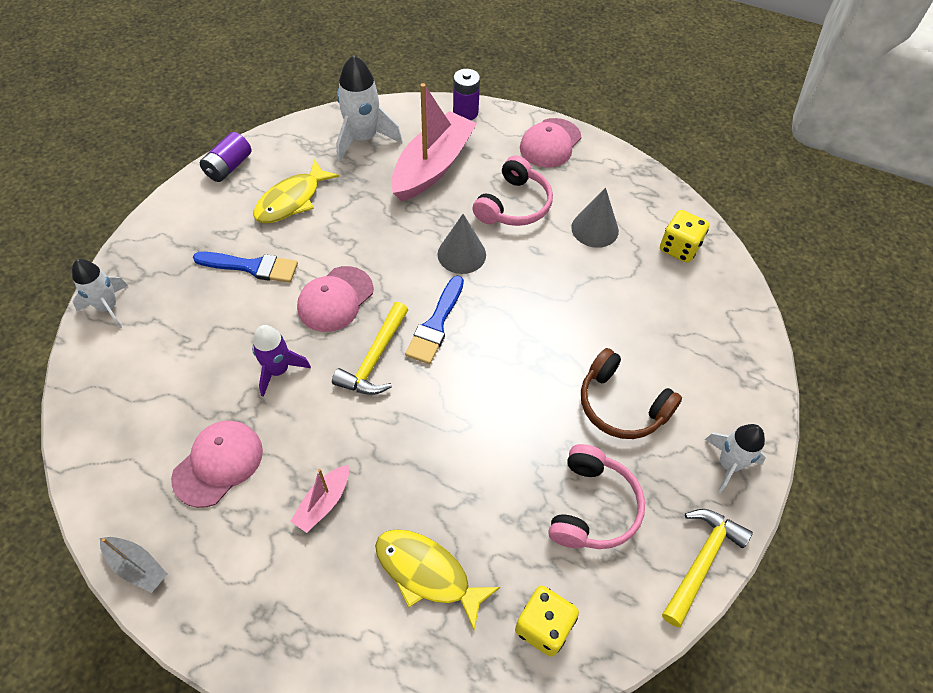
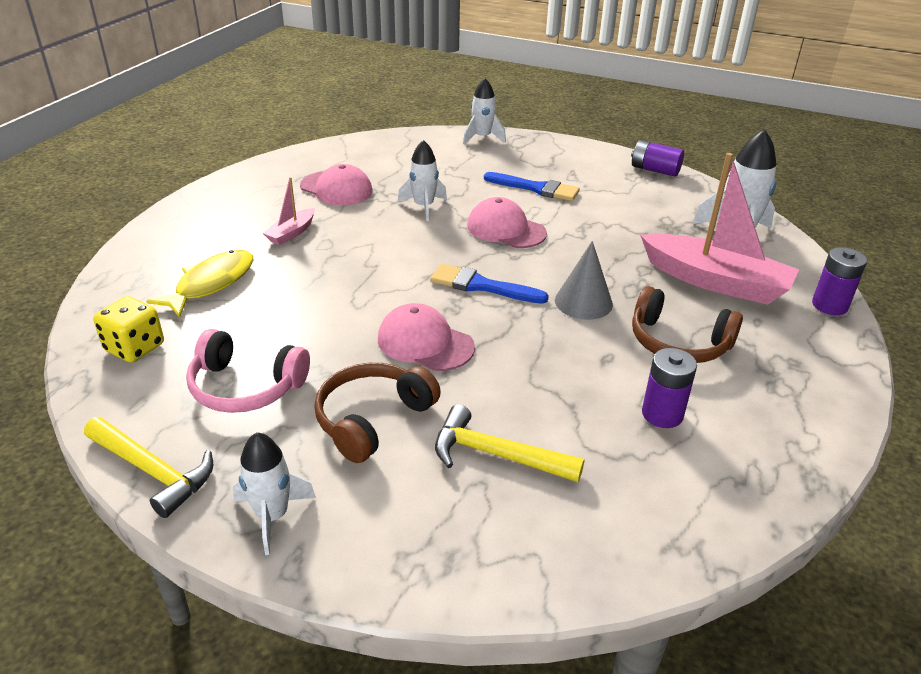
camera: 90 degrees right, 20 degrees down
grey boat [100,537,168,593] -> none
blue brush [193,252,298,283] -> blue brush turned 75 degrees counterclockwise [484,172,580,201]
purple rocket [252,325,311,397] -> white rocket [398,140,447,221]
yellow fish [254,159,340,223] -> none
pink boat [290,465,349,533] -> pink boat turned 90 degrees counterclockwise [263,177,315,245]
yellow hammer [332,302,408,395] -> yellow hammer moved to [435,404,585,482]
pink headphones [472,155,553,226] -> brown headphones [632,286,743,363]
pink cap [520,118,581,168] -> pink cap moved to [378,303,475,371]
grey cone [571,188,619,248] -> purple battery [642,348,697,428]
yellow dice [660,210,709,263] -> none

